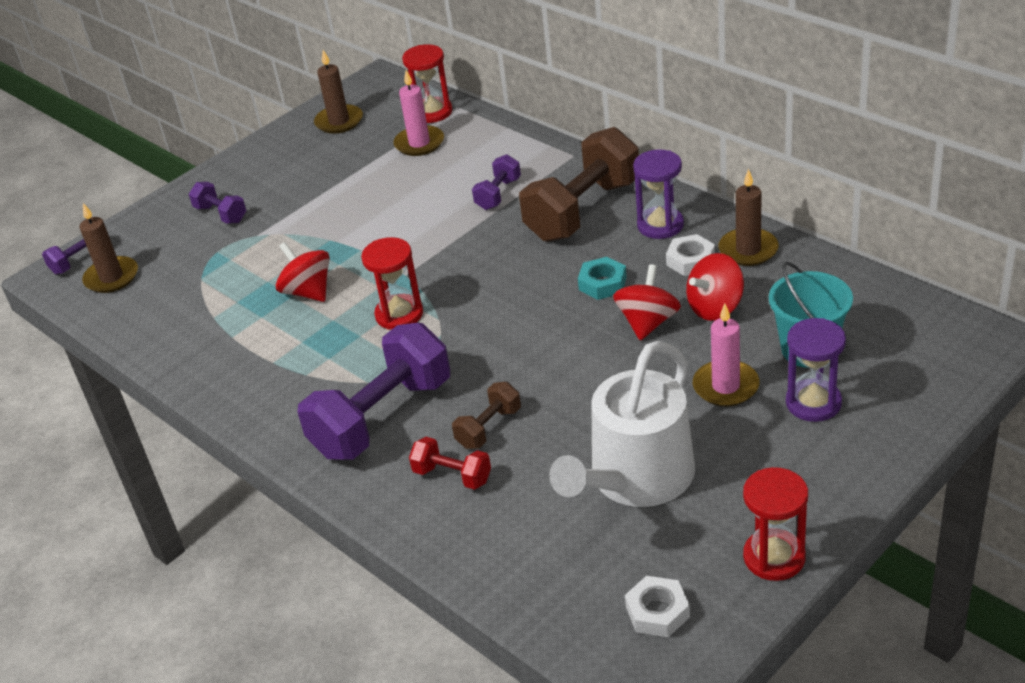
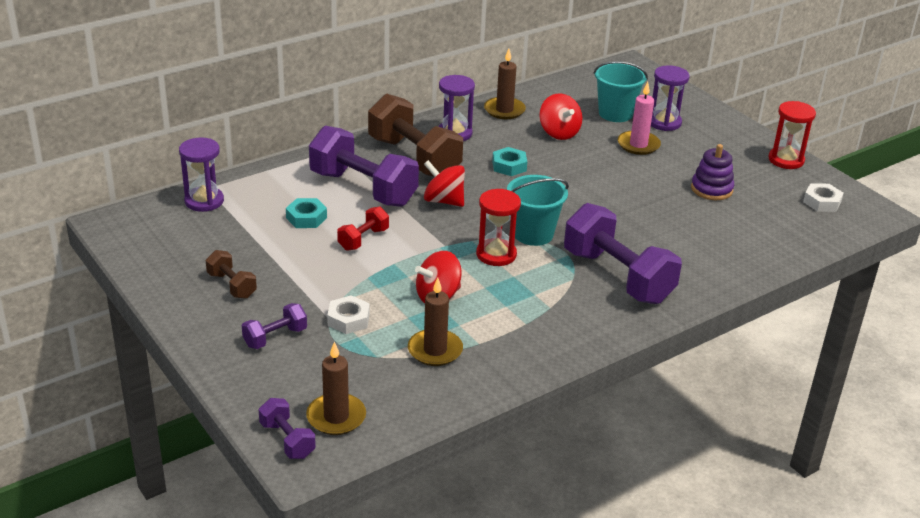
camera: 85 degrees left, 5 degrees down
brown candle [314,50,363,134] -> brown candle moved to [408,278,463,366]
pink candle [393,70,444,156] -> none
red hourglass [402,44,452,123] -> purple hourglass [179,138,224,212]
red dumbbell [409,437,491,490] -> red dumbbell moved to [337,206,389,251]
brown dumbbell [452,382,521,449] -> brown dumbbell moved to [206,250,257,299]
purple dumbbell [472,154,521,210] -> purple dumbbell [309,125,419,207], size x2.10
white watering can [549,341,695,507] -> purple stacking toy [691,144,734,200]
red spinning top [613,264,681,341] -> red spinning top moved to [424,160,465,207]
white nut [666,234,715,276] -> white nut moved to [327,295,370,334]
none -> turquoise nut [286,198,327,228]
none -> turquoise bucket [507,175,569,246]

